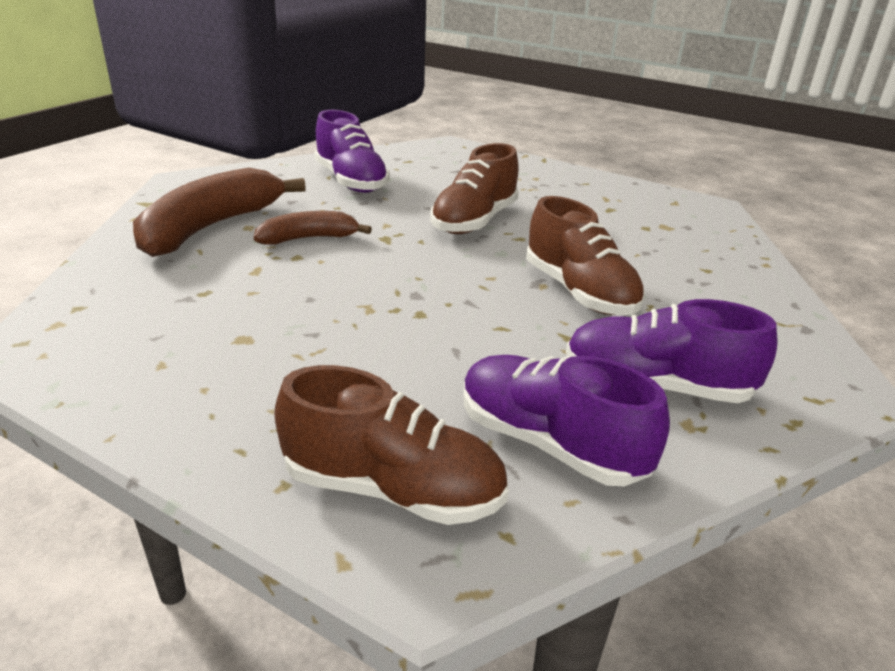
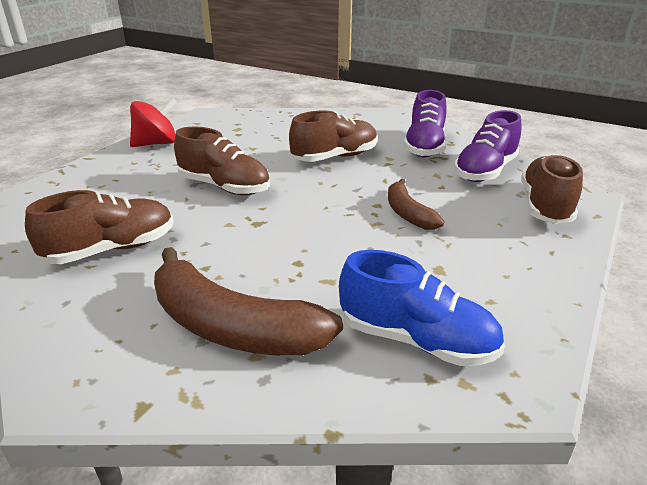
camera: 90 degrees left, 0 degrees up
brown banana [254,211,372,245] -> brown banana moved to [388,179,444,230]
purple shoe [315,110,390,193] -> brown shoe [25,190,174,264]
none -> red spinning top [130,98,178,147]
none -> blue shoe [339,250,505,366]

